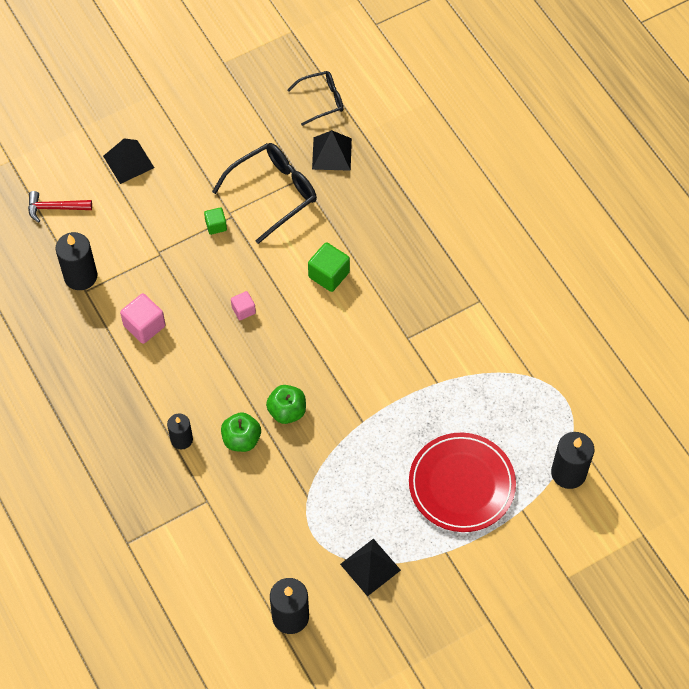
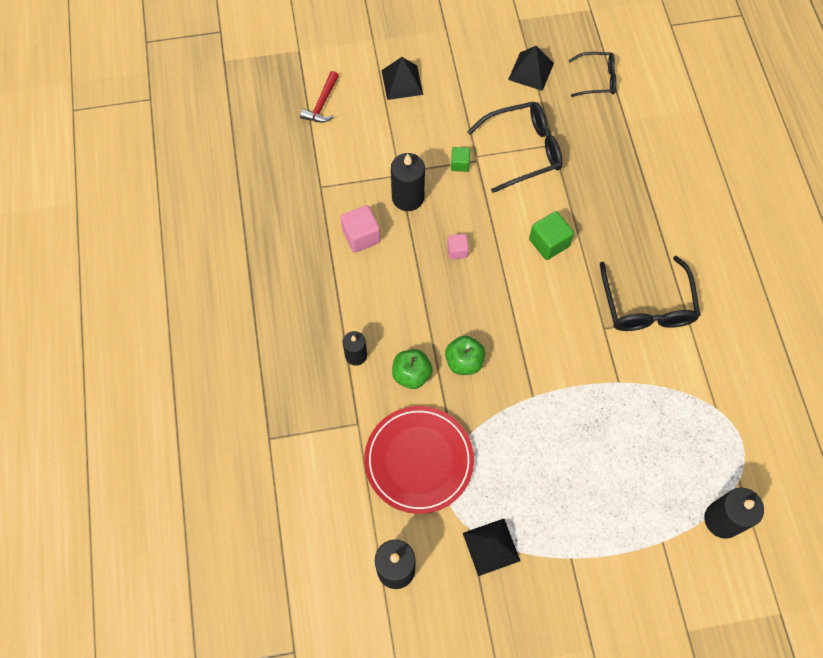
camera: 20 degrees right, 5 degrees up
red hammer [28,191,92,222] -> red hammer turned 90 degrees counterclockwise [300,71,339,123]
black candle [55,232,97,290] -> black candle moved to [391,153,425,211]
black pyramid [312,130,352,171] -> black pyramid moved to [508,46,554,91]
red plate [409,433,516,532] -> red plate moved to [364,406,474,514]
none -> black glasses [600,256,700,331]

